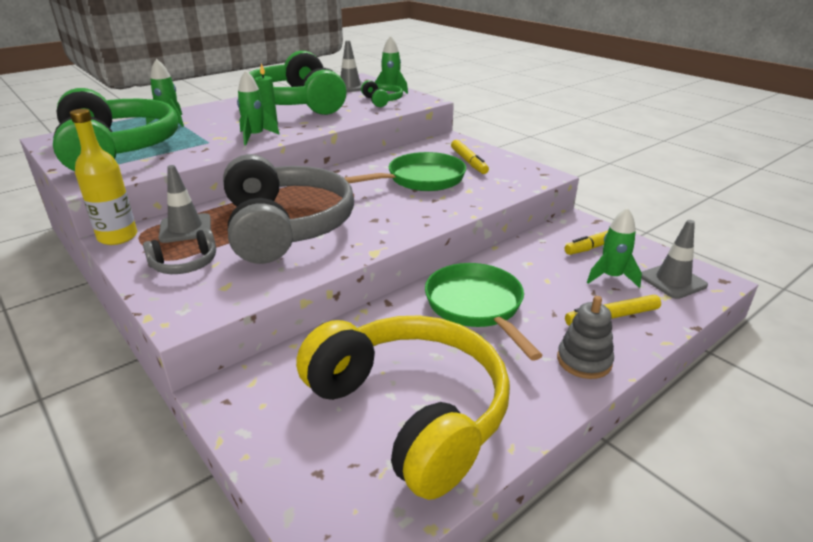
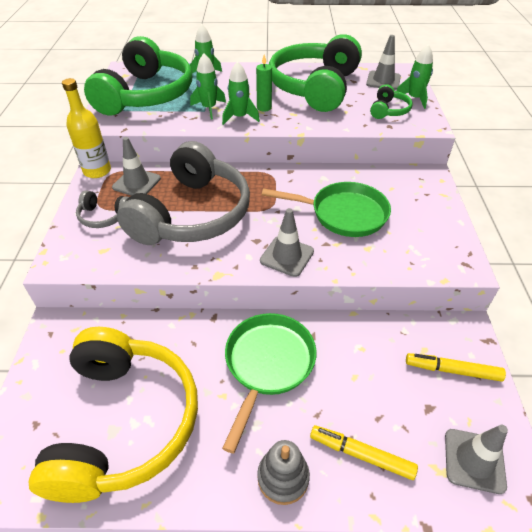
camera: 40 degrees right, 15 degrees up
yellow marker [451,140,489,174] -> none
green rocket [587,207,642,288] -> green rocket moved to [190,53,226,119]
none -> grey traffic cone [260,208,314,277]

